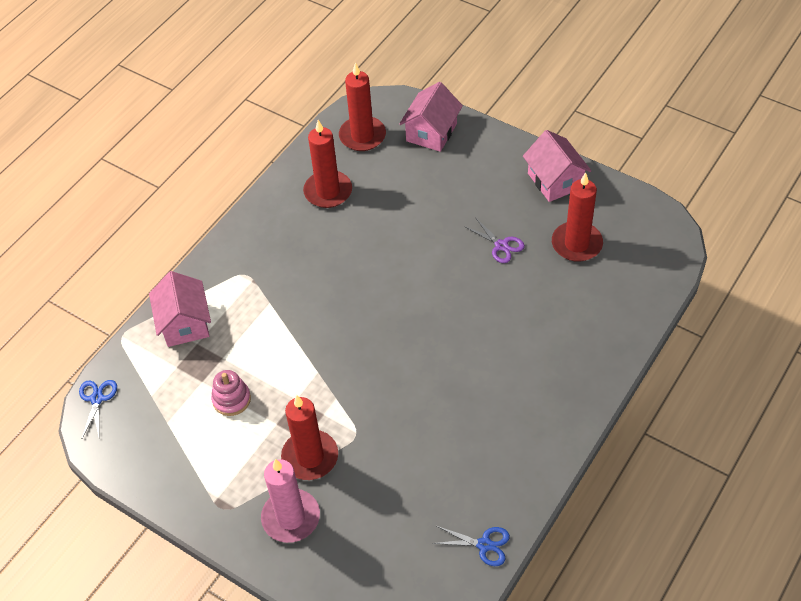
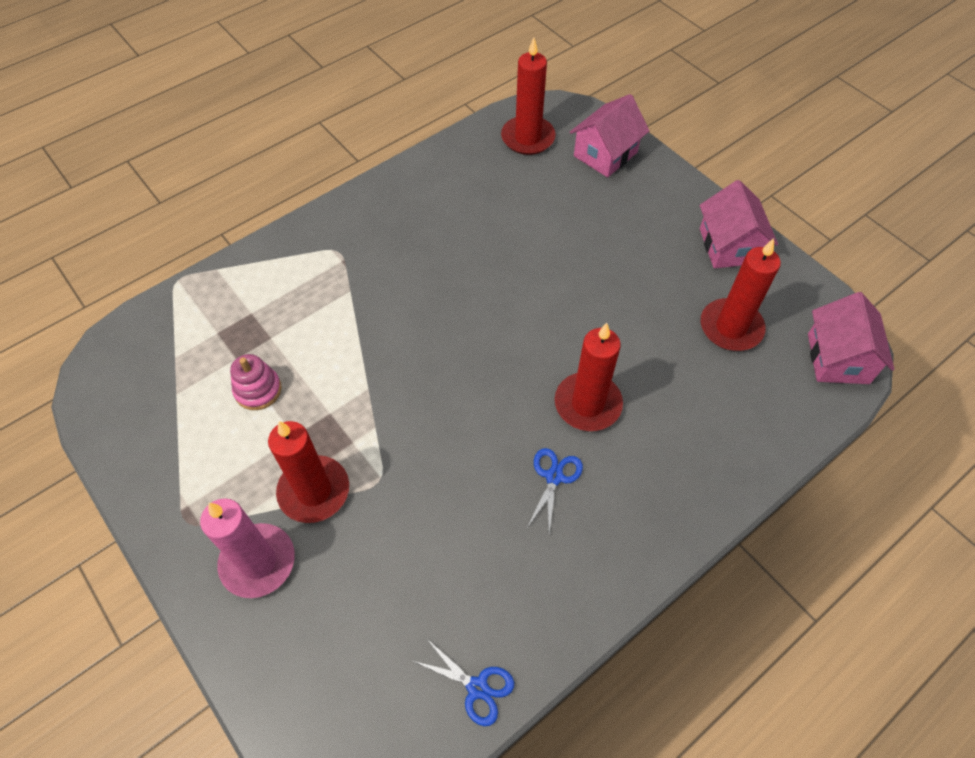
camera: 15 degrees right, 5 degrees up
blue scissors [79,380,117,440] -> blue scissors moved to [528,448,583,533]
pink house [149,271,211,347] -> pink house moved to [808,292,894,384]
red candle [303,120,352,208] -> red candle moved to [555,323,623,431]
purple scissors [464,217,525,263] -> none

